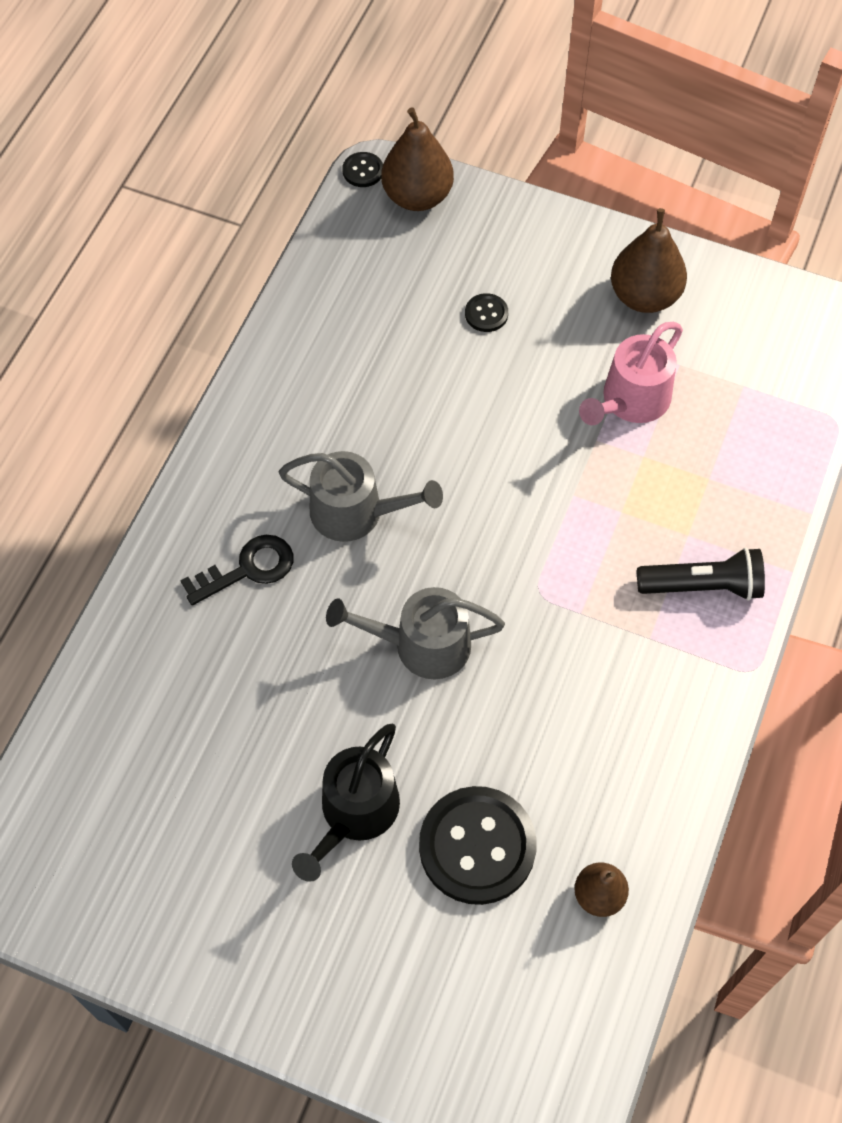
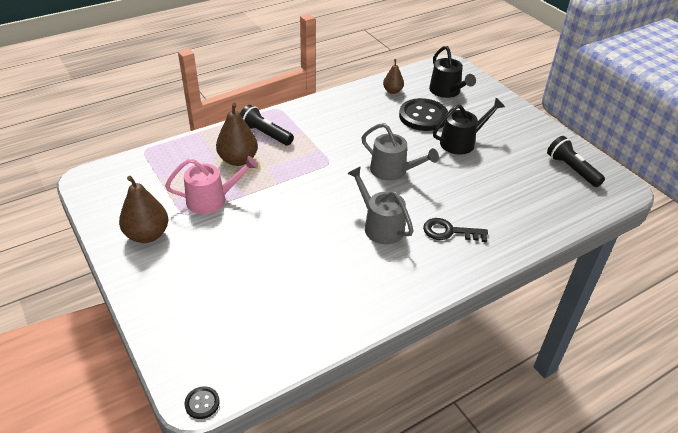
camera: 145 degrees left, 20 degrees down
brown pear [381,107,454,211] -> brown pear moved to [216,103,258,166]
black button [465,293,508,332] -> none
none -> black watering can [429,46,476,98]
none -> black flashlight [547,136,605,187]

